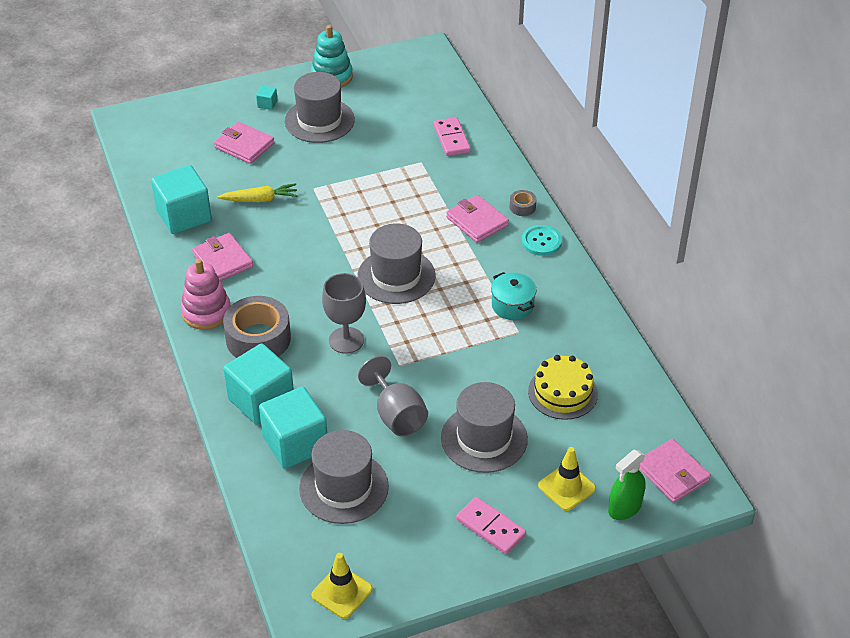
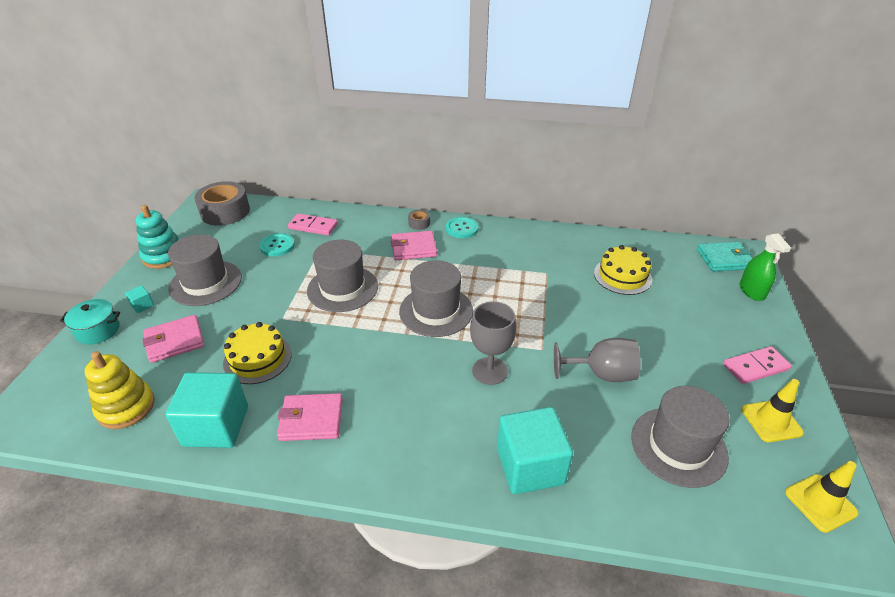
camera: 60 degrees left, 5 degrees down
pink stacking toy [180,259,231,330] -> none
yellow carrot [218,183,298,202] -> yellow cake [223,322,292,384]
grey tape [223,296,291,358] -> grey tape moved to [194,181,250,226]
turquoise cube [259,387,327,469] -> none
grey hat [441,382,528,473] -> grey hat moved to [307,240,378,312]
turquoise pot [491,272,536,320] -> turquoise pot moved to [60,299,120,345]
yellow traffic cone [538,447,596,511] -> yellow traffic cone moved to [741,379,804,442]
pink wallet [639,439,711,503] -> turquoise wallet [697,242,752,272]
none -> yellow stacking toy [85,351,155,429]
none -> turquoise button [259,233,295,256]

